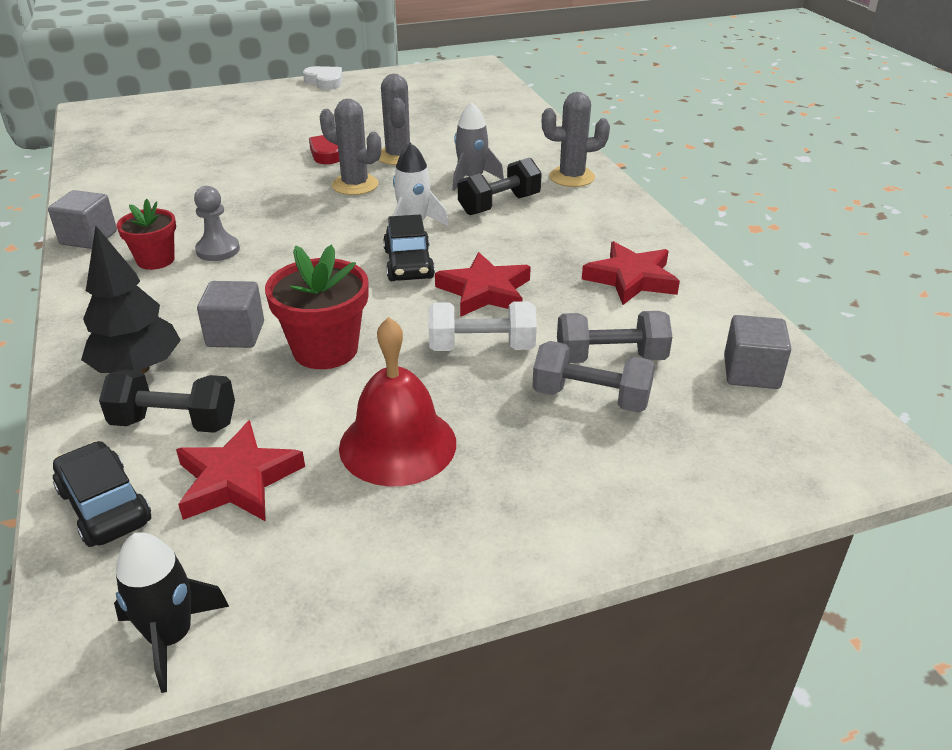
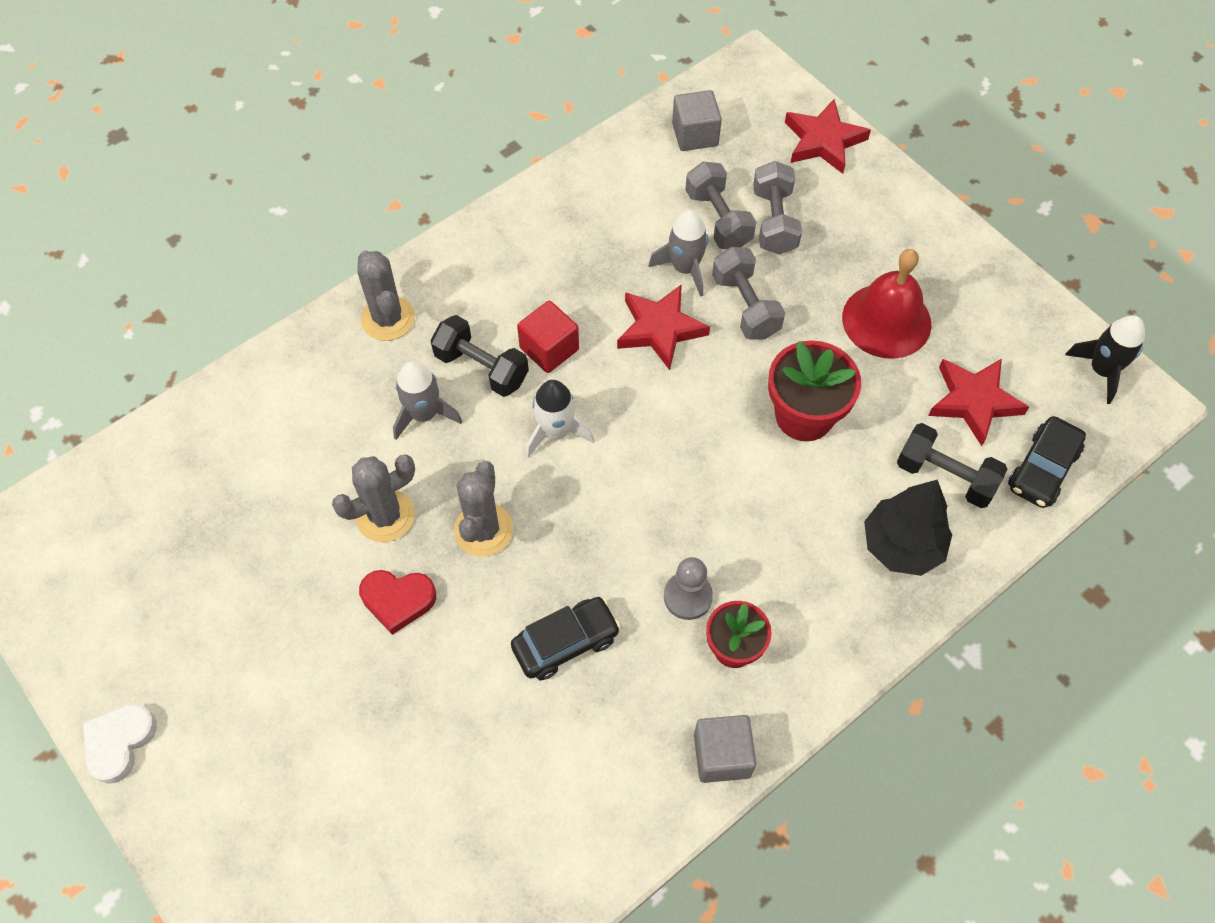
camera: 110 degrees left, 25 degrees up
black dumbbell [99,370,235,433] -> black dumbbell turned 45 degrees counterclockwise [897,423,1007,508]
grey cube [197,281,264,348] -> none
black car [383,214,435,281] -> black car moved to [511,597,621,680]
white dumbbell [429,301,537,351] -> grey dumbbell [712,247,785,340]
red star [582,241,680,305] -> red star moved to [785,99,871,174]
none -> red cube [517,301,579,373]
none -> grey rocket [649,210,708,297]

